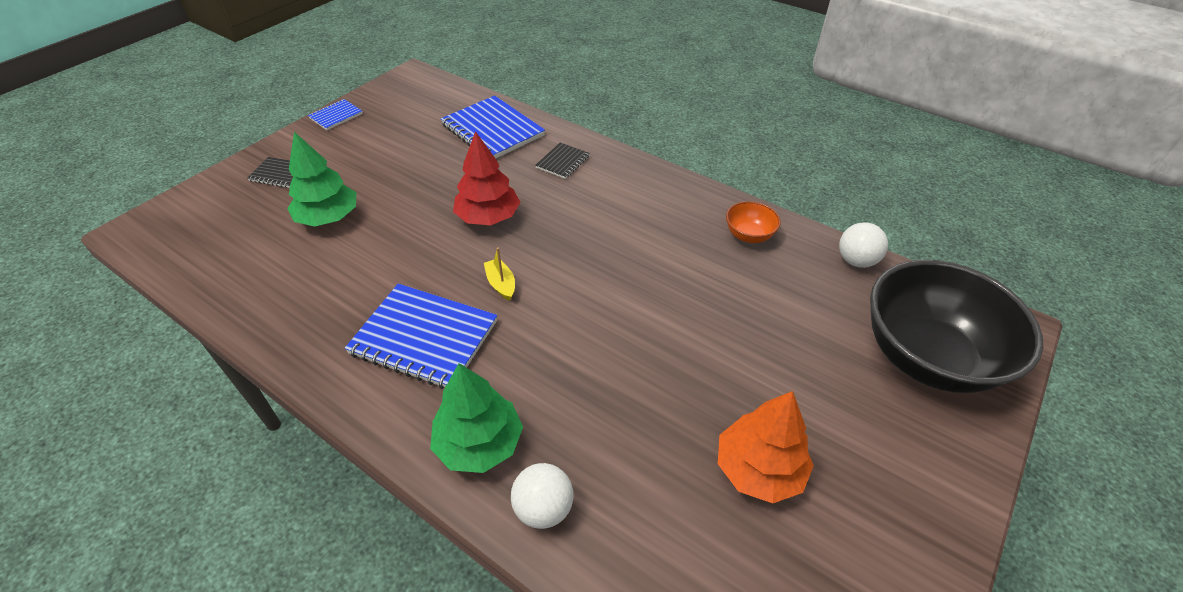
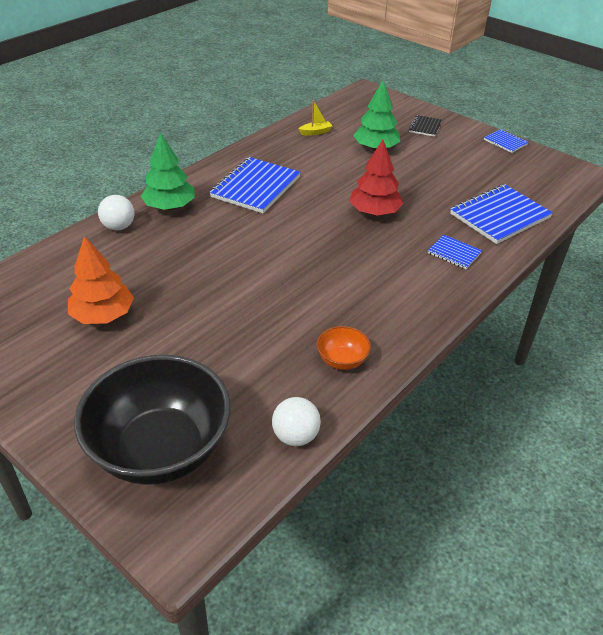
camera: 95 degrees right, 5 degrees down
yellow boat [484,247,515,301] -> yellow boat moved to [299,100,332,135]
black notebook [535,143,590,179] -> blue notebook [428,235,482,269]

